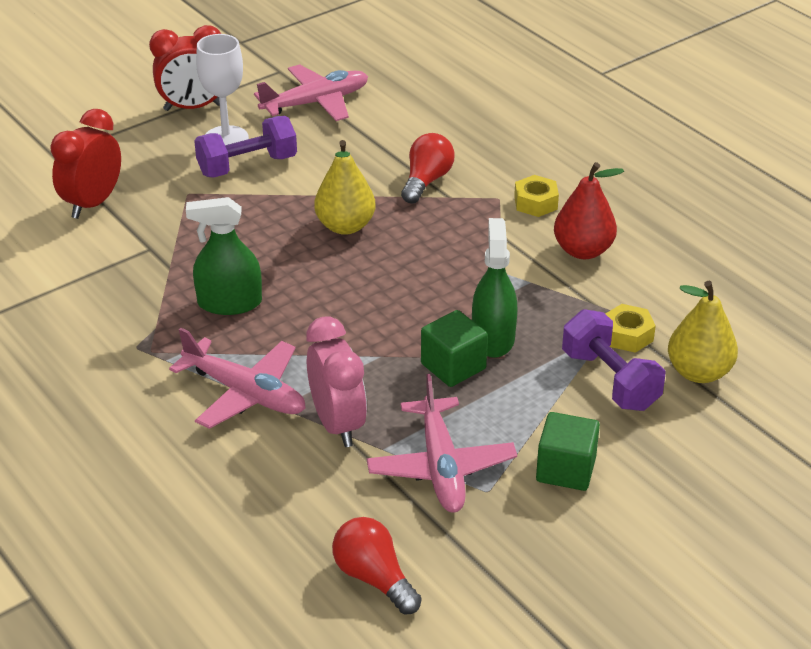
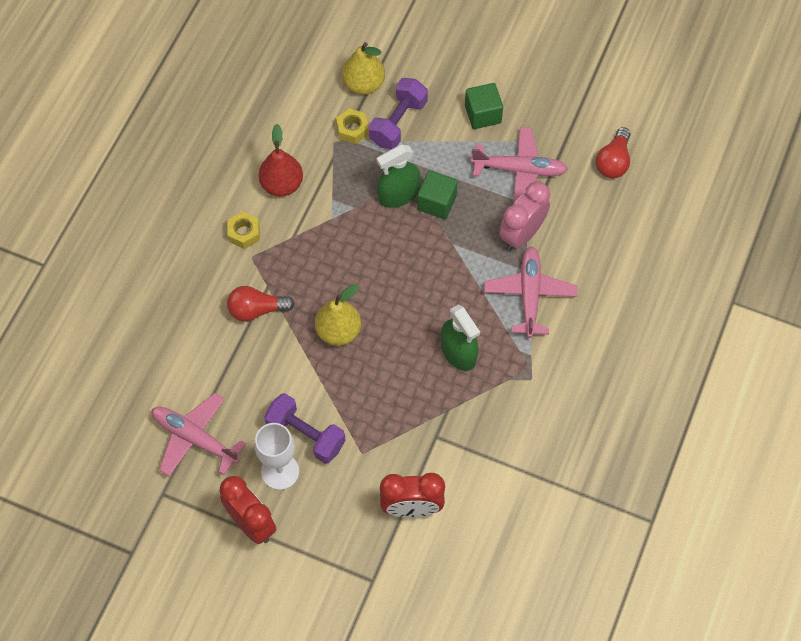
camera: 120 degrees left, 25 degrees up
pink plane [367,374,517,513] -> pink plane turned 45 degrees clockwise [471,127,568,204]

